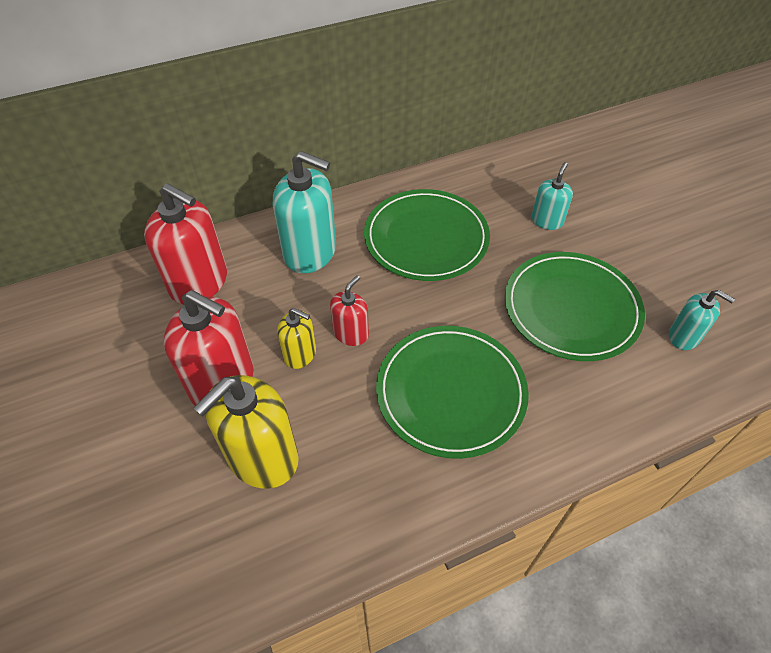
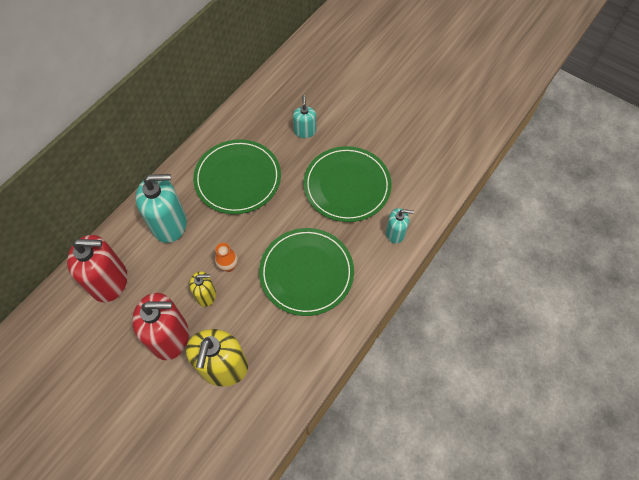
camera: 30 degrees left, 10 degrees up
red soap dispenser [330,275,369,346] -> orange vase [215,243,238,272]
turquoise soap dispenser [669,290,735,350] -> turquoise soap dispenser moved to [386,208,414,244]

